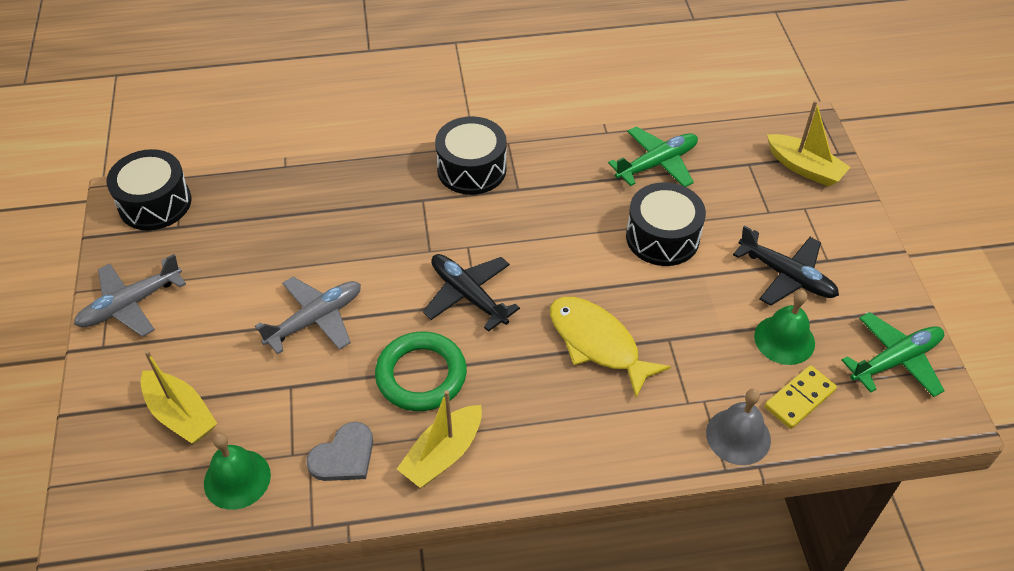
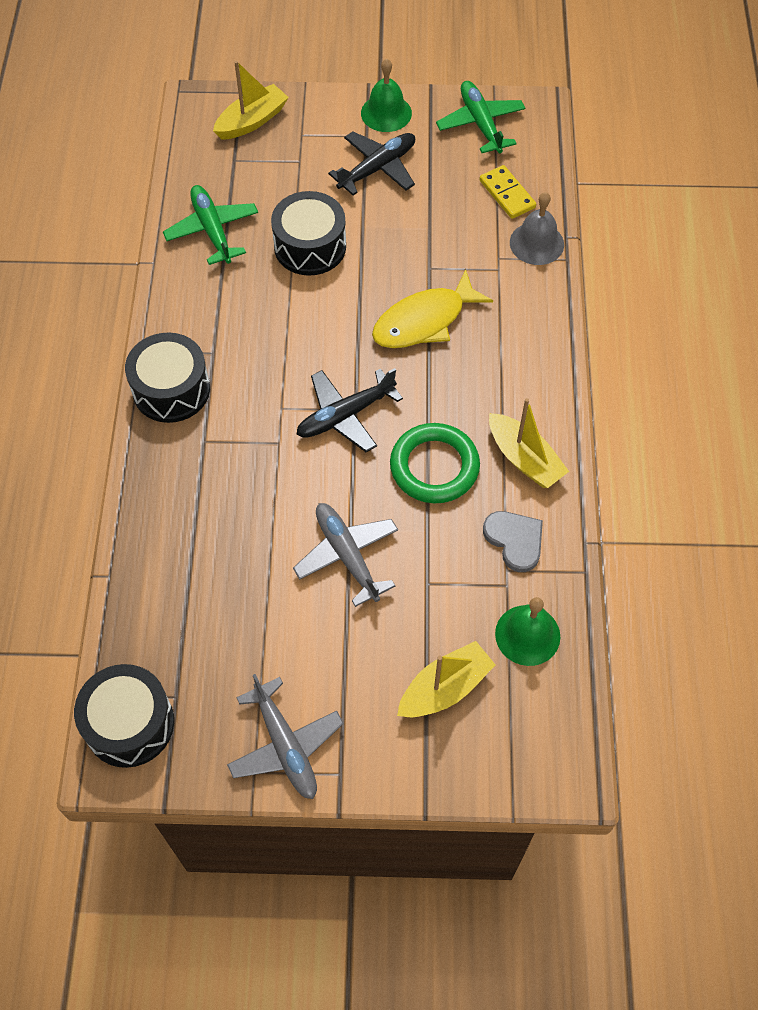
camera: 80 degrees left, 10 degrees up
green bell [754,290,815,365] -> green bell moved to [361,59,412,132]

